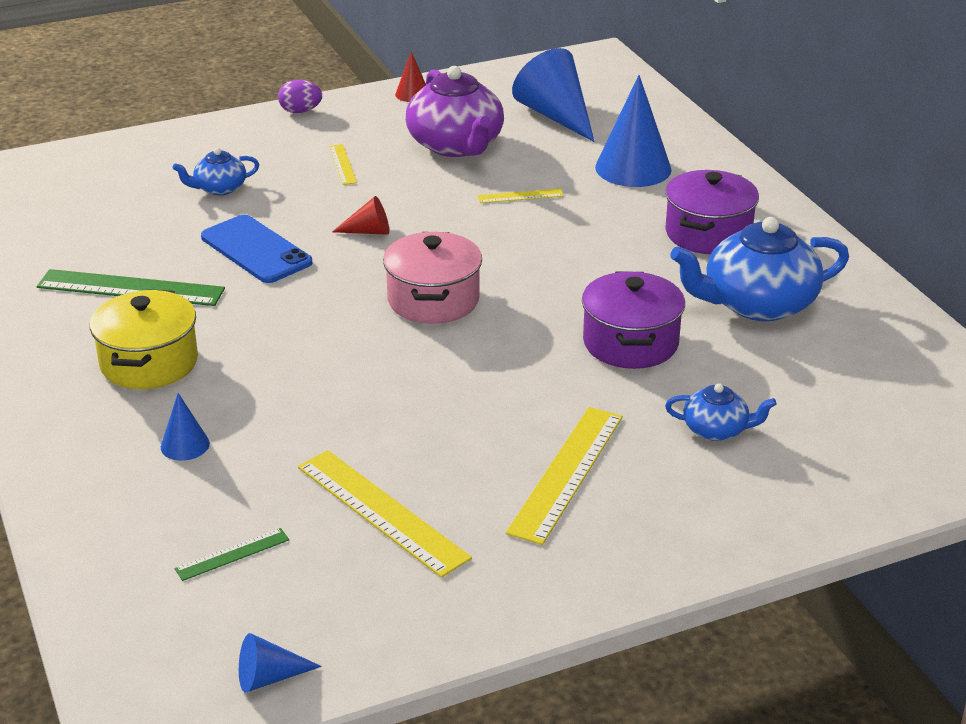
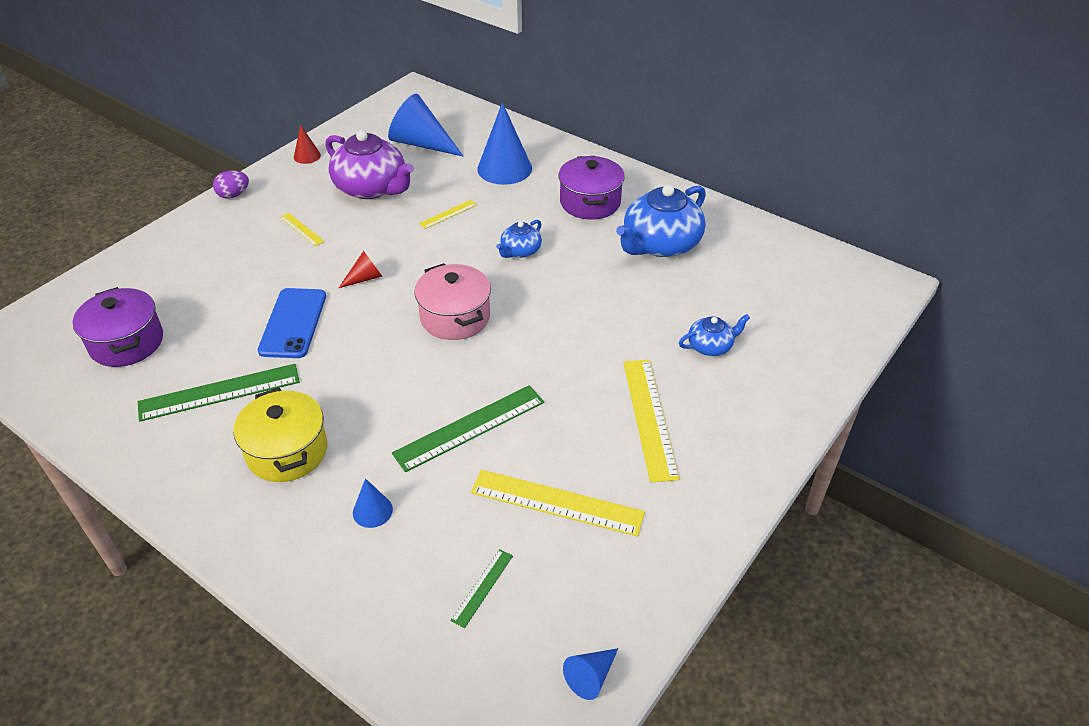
camera: 30 degrees left, 10 degrees up
blue teapot [173,148,259,195] -> blue teapot moved to [496,220,542,258]
blue phone [201,215,313,283] -> blue phone turned 75 degrees clockwise [258,288,326,358]
purple pot [582,271,685,369] -> purple pot moved to [73,287,163,367]
none -> green ruler [392,385,544,472]

